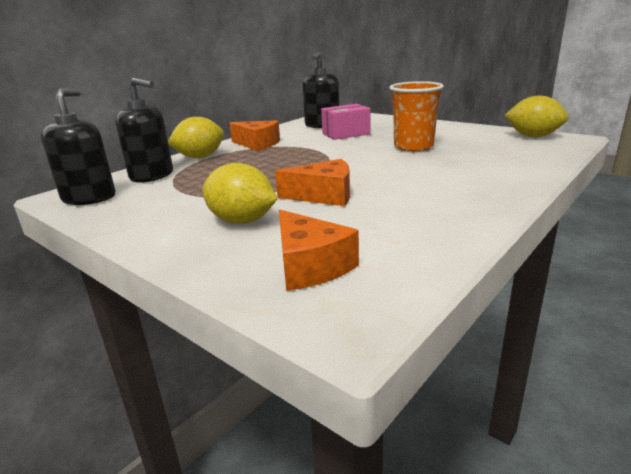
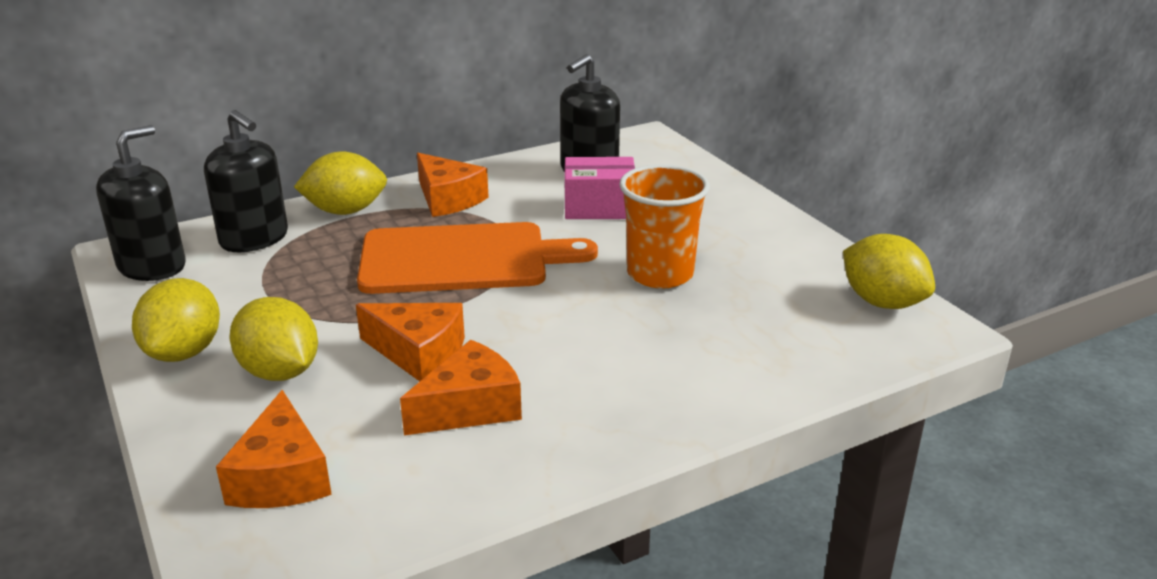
camera: 20 degrees right, 5 degrees up
none -> yellow lemon [132,278,220,362]
none -> orange cutting board [357,222,598,294]
none -> orange cheese [400,340,522,435]

